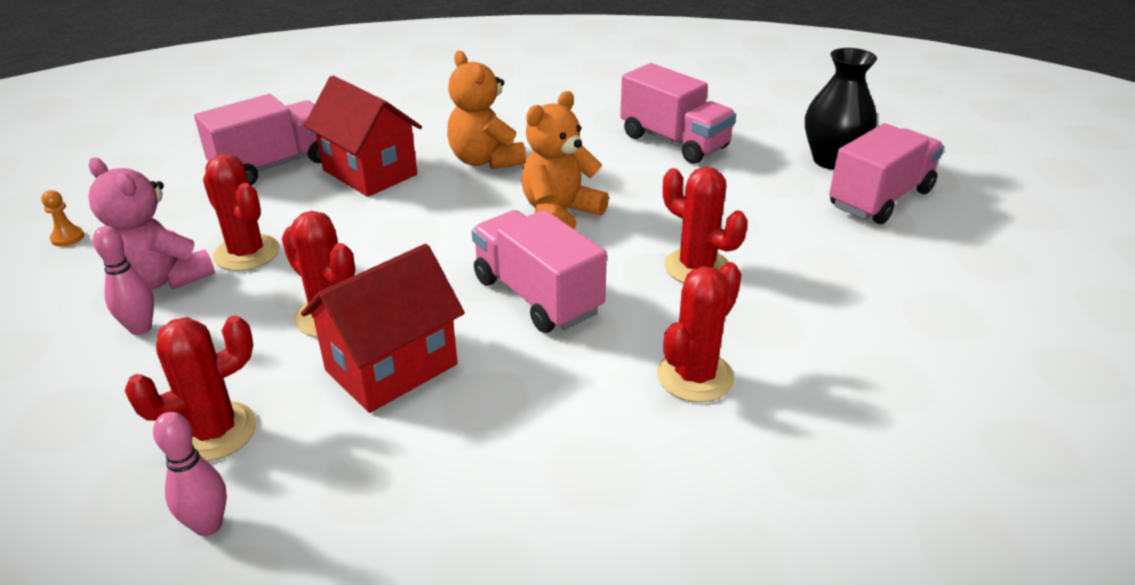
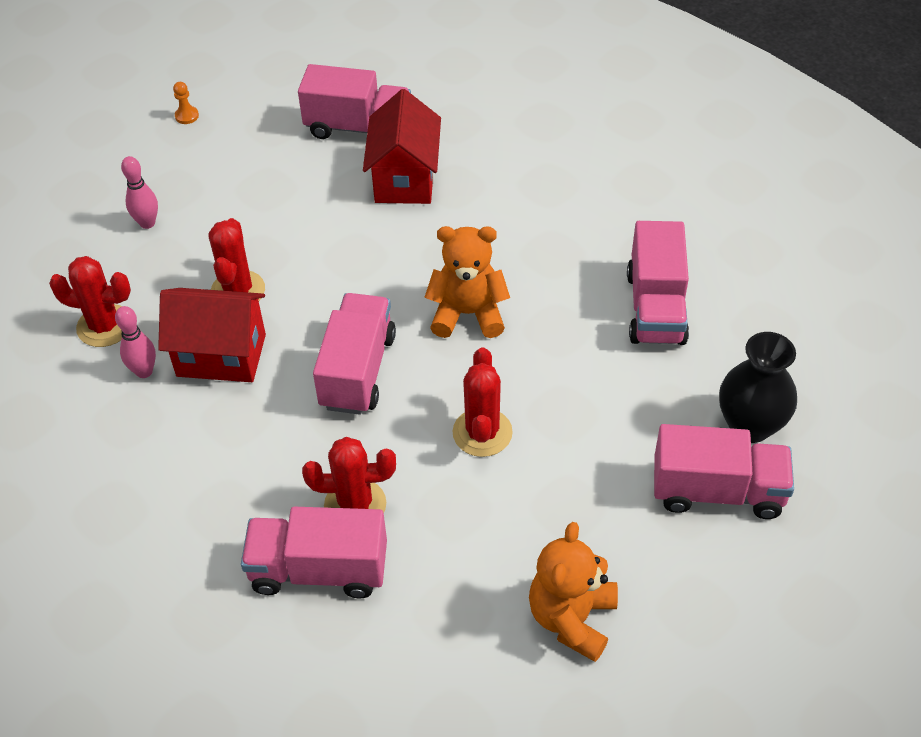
camera: 50 degrees right, 15 degrees up
pink teddy bear [88,158,215,290] -> none
pink bowling pin [153,412,227,536] -> pink bowling pin moved to [115,306,156,378]
red cactus [203,154,280,271] -> none
orange teddy bear [447,51,526,169] -> orange teddy bear moved to [529,522,618,662]
none -> pink truck [241,507,387,599]

